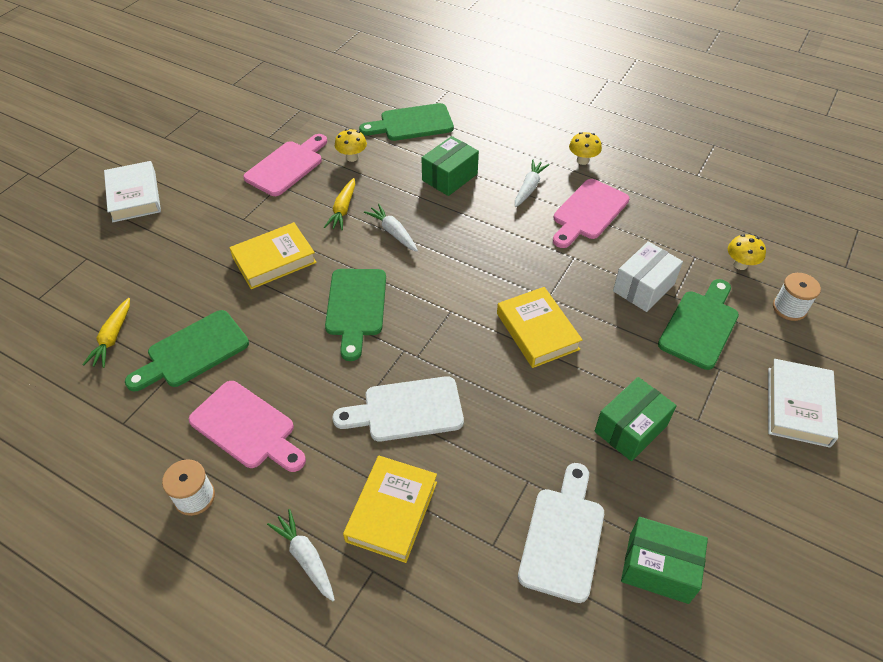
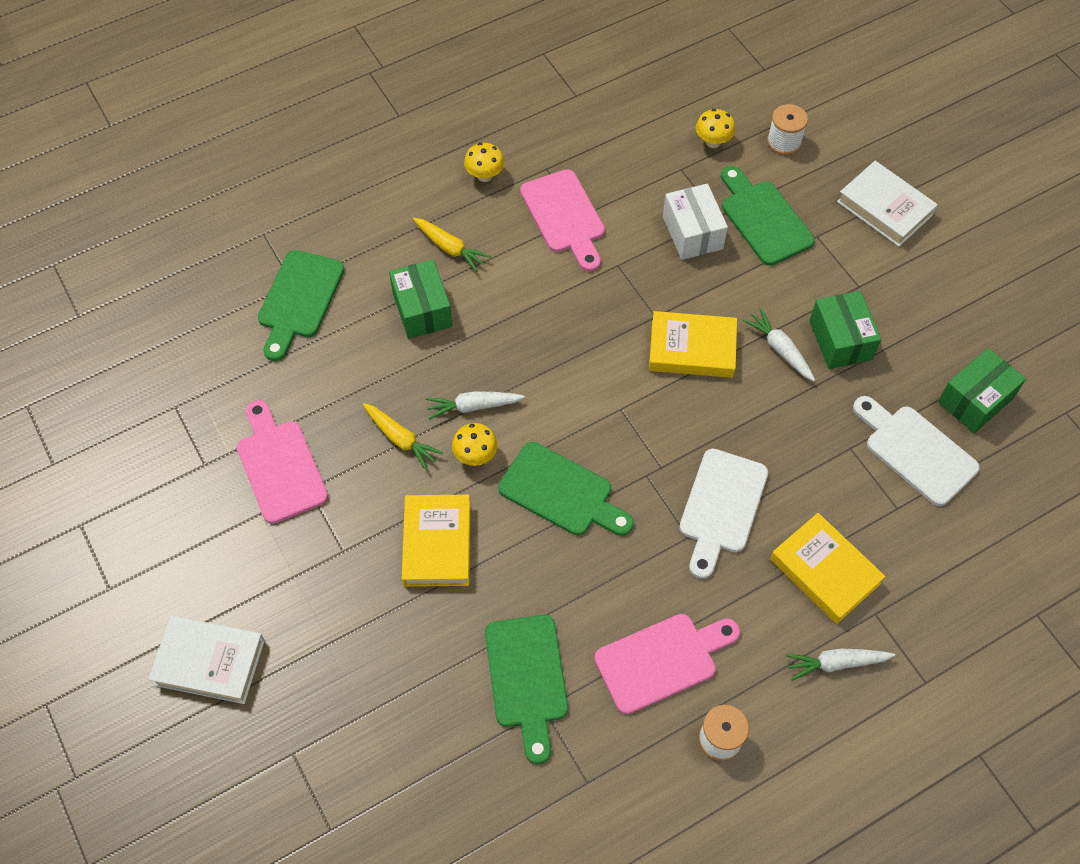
camera: 60 degrees left, 10 degrees up
yellow carrot [82,298,130,368] -> yellow carrot moved to [413,218,491,272]
yellow mushroom [335,129,367,162] -> yellow mushroom moved to [452,423,498,466]
white carrot [515,160,550,207] -> white carrot moved to [743,308,815,381]

